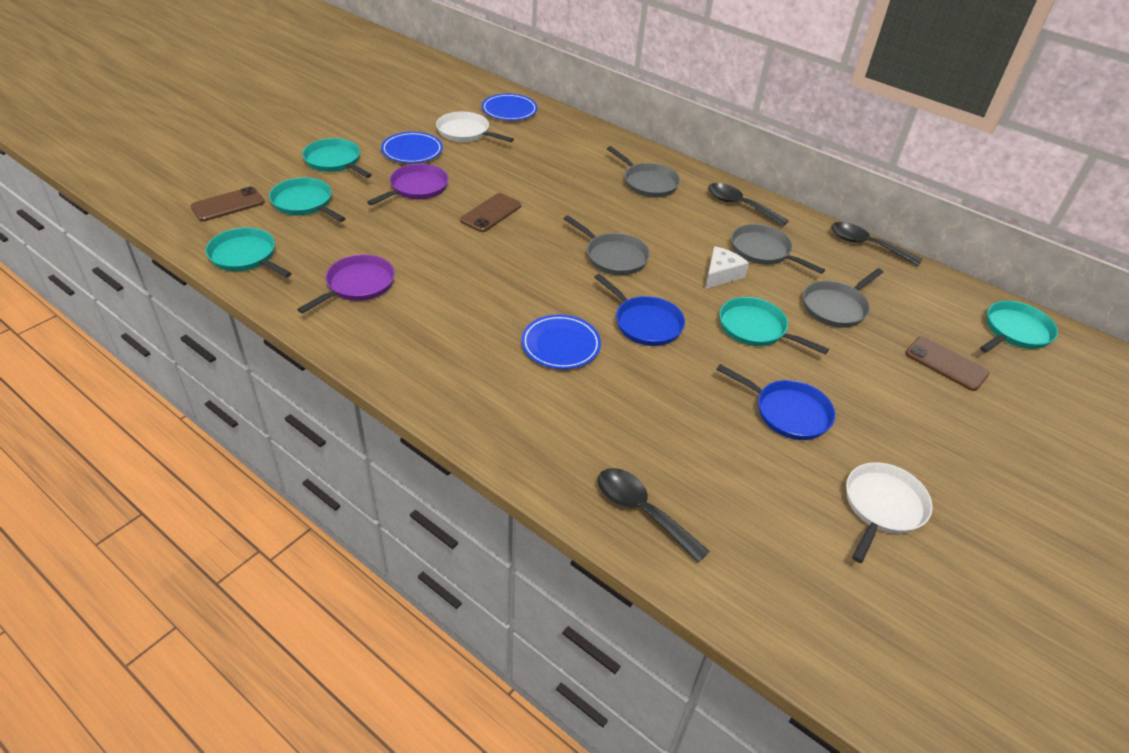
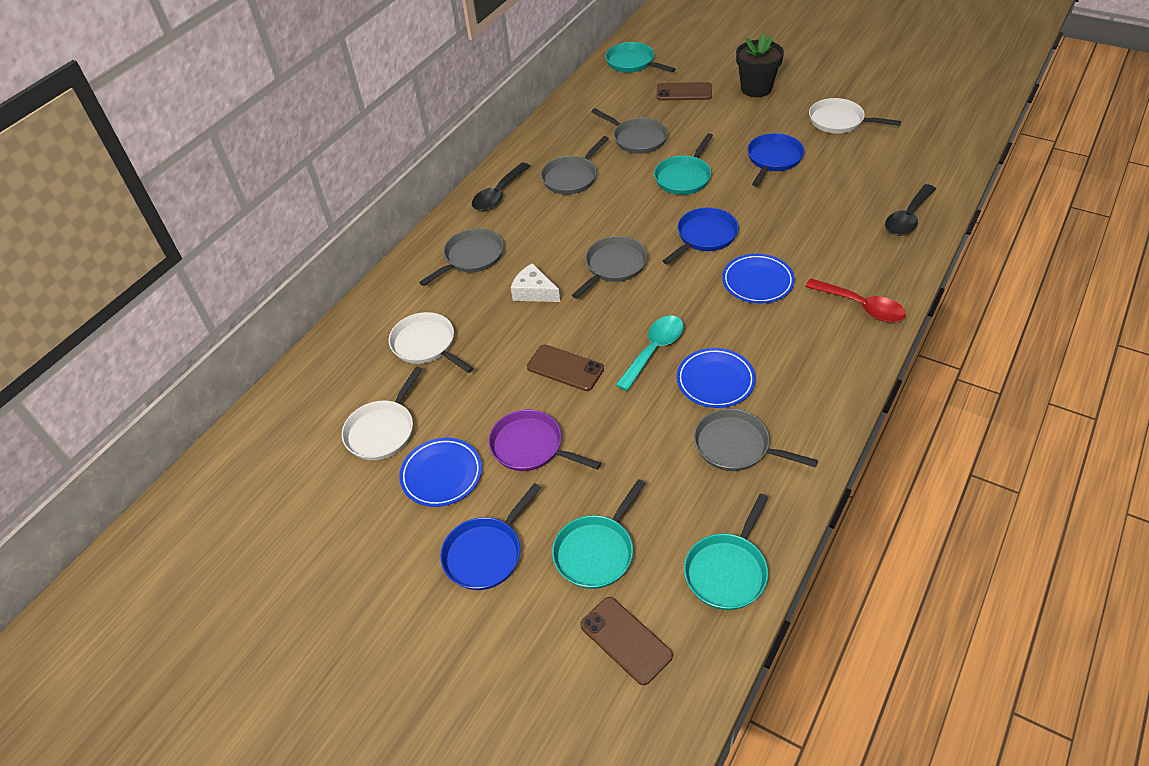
camera: 90 degrees left, 5 degrees up
purple pan [297,254,395,313] -> grey pan [694,408,818,471]
turquoise pan [302,138,372,178] -> blue pan [440,483,541,590]
blue plate [482,94,537,121] -> blue plate moved to [677,348,756,408]
white cheese [705,246,749,289] -> white cheese moved to [511,263,560,302]
black spoon [831,222,923,266] -> none
brown phone [905,337,990,391] -> brown phone turned 60 degrees clockwise [657,82,712,101]
none -> white pan [389,312,474,373]
none -> turquoise spoon [616,315,684,391]
none -> black flower pot [736,33,784,97]
none -> red spoon [805,279,906,322]

